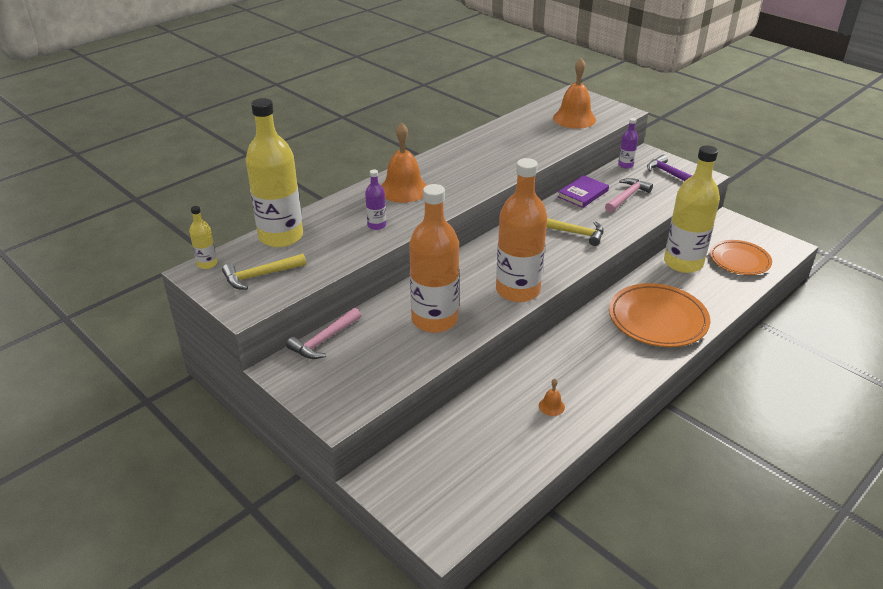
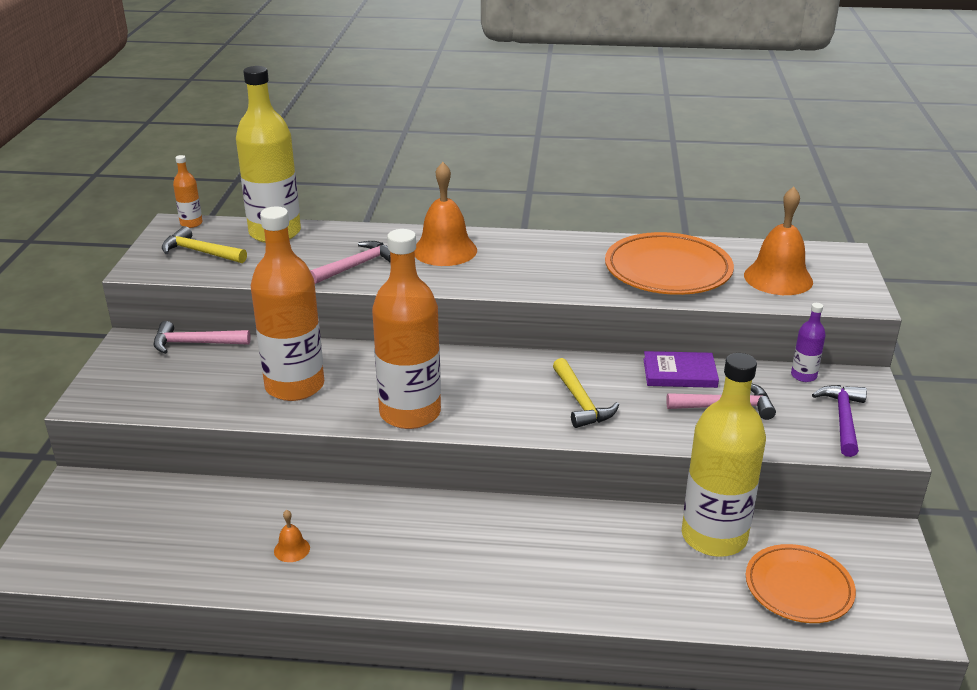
camera: 50 degrees right, 5 degrees down
yellow bottle [189,206,217,269] -> orange bottle [173,155,203,228]
purple bottle [365,170,386,230] -> pink hammer [310,241,391,284]
orange plate [609,283,710,347] -> orange plate moved to [605,232,734,295]

